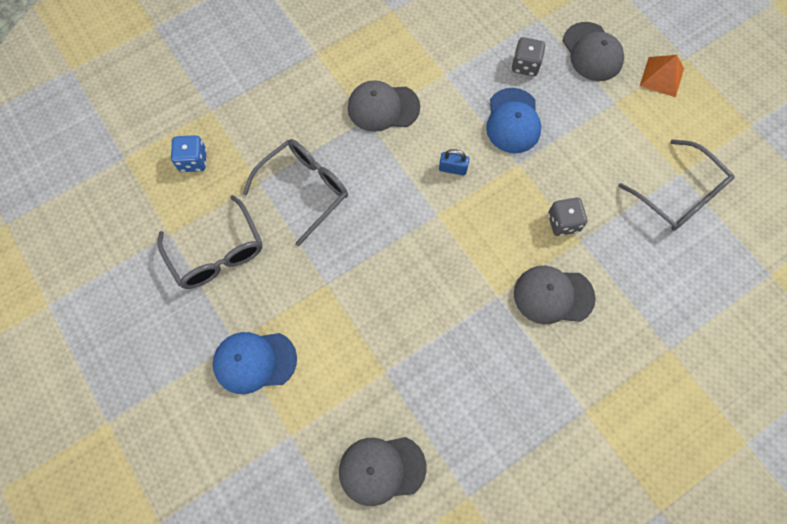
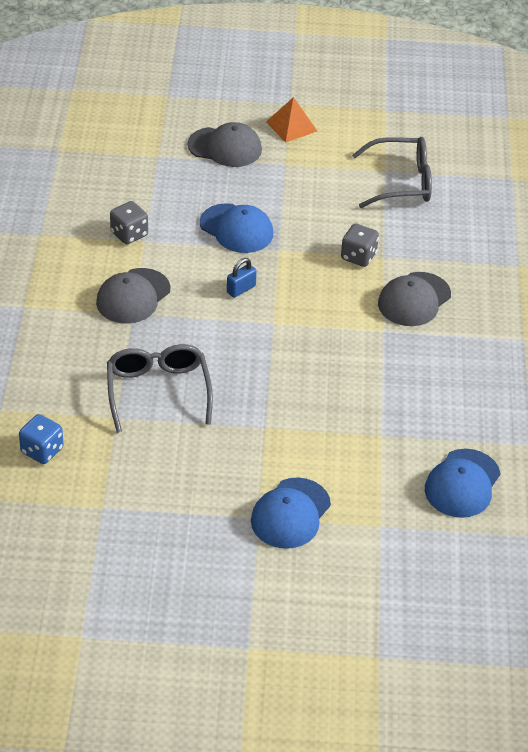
camera: 55 degrees left, 25 degrees down
grey glasses [157,195,262,289] -> none
grey cap [339,437,427,506] -> blue cap [425,449,501,518]
grey dice [512,37,546,76] -> grey dice moved to [110,201,148,244]

